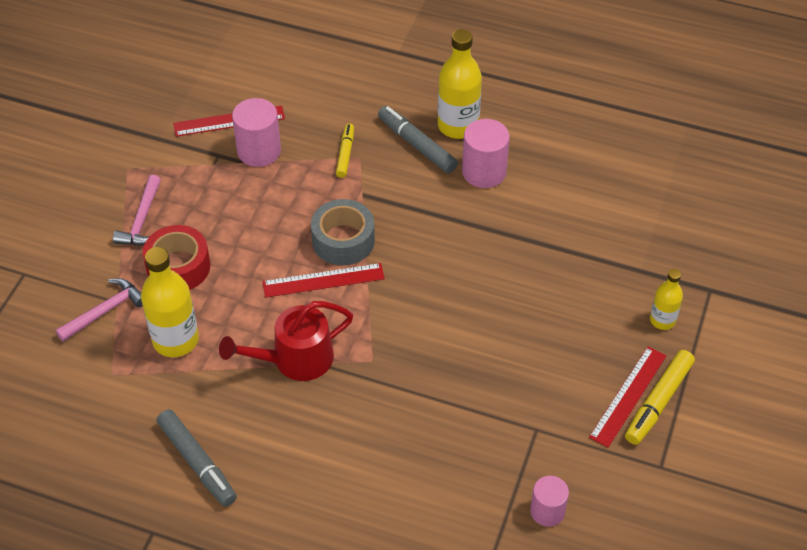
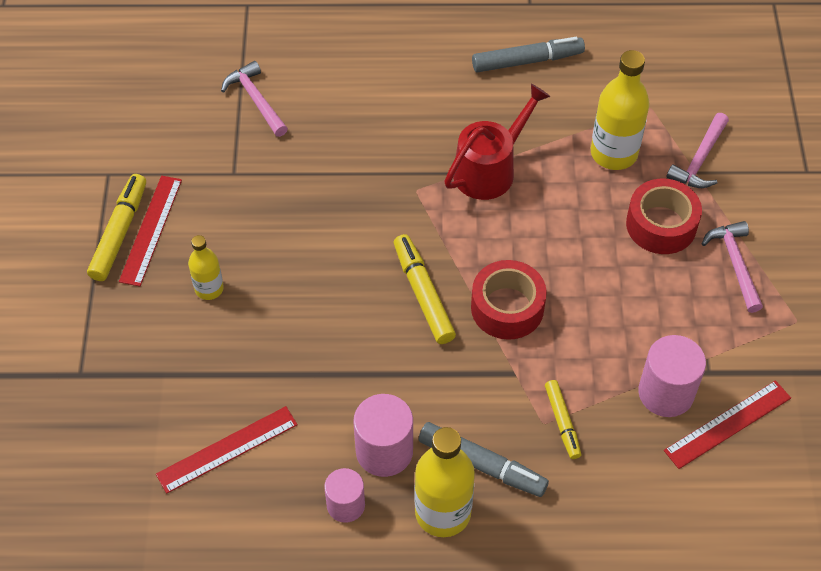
camera: 160 degrees right, 5 degrees up
grey marker [157,409,237,507] -> grey marker turned 135 degrees clockwise [472,37,585,72]
red ruler [262,263,385,298] -> red ruler moved to [156,406,298,494]
grey tape [311,199,375,265] -> red tape [471,260,547,340]
pink cylinder [530,476,569,527] -> pink cylinder moved to [324,468,365,523]
yellow bottle [650,269,683,330] -> yellow bottle moved to [188,235,224,300]
none -> pink hammer [221,61,288,137]
none -> yellow marker [394,234,456,344]

